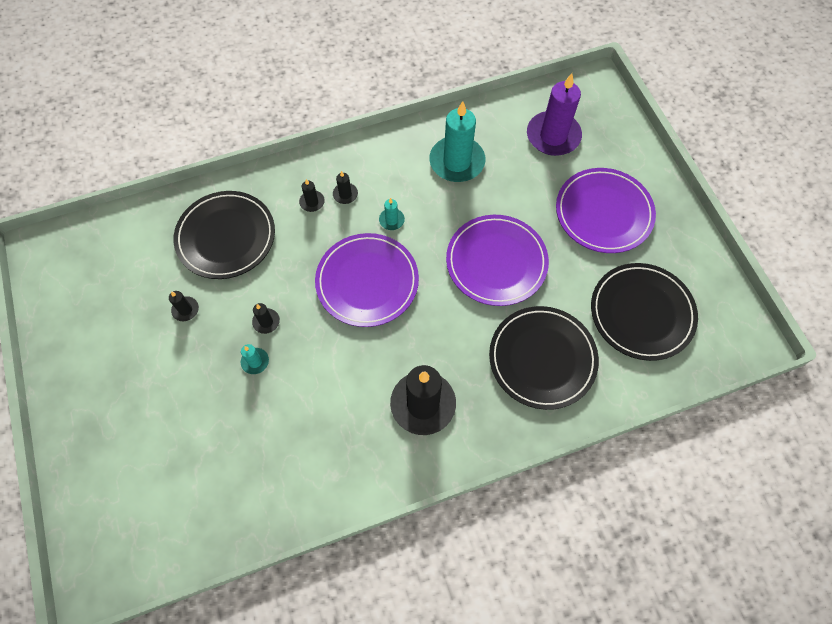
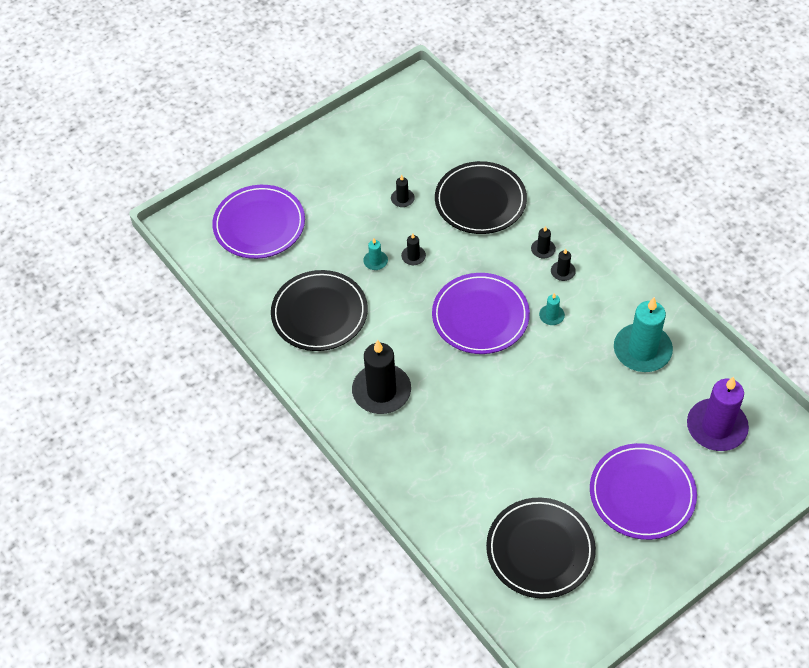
camera: 75 degrees right, 10 degrees down
purple plate [446,215,549,306] -> purple plate moved to [212,185,305,259]
black plate [489,306,599,410] -> black plate moved to [271,270,368,351]

